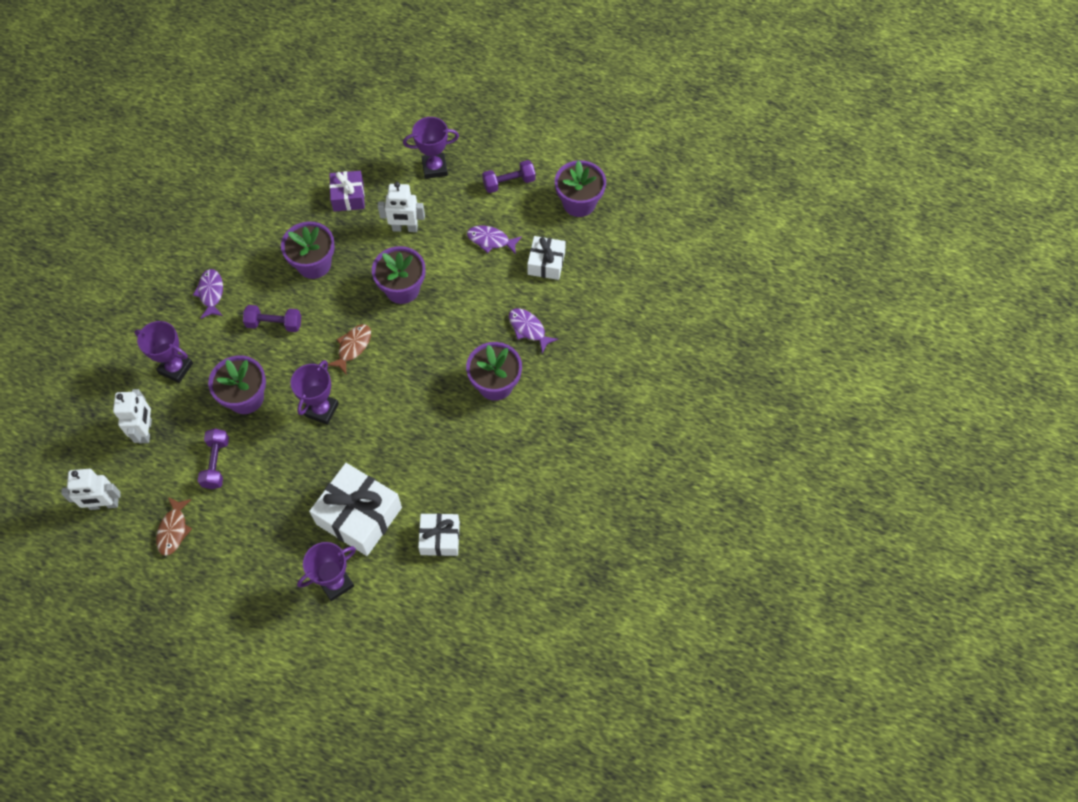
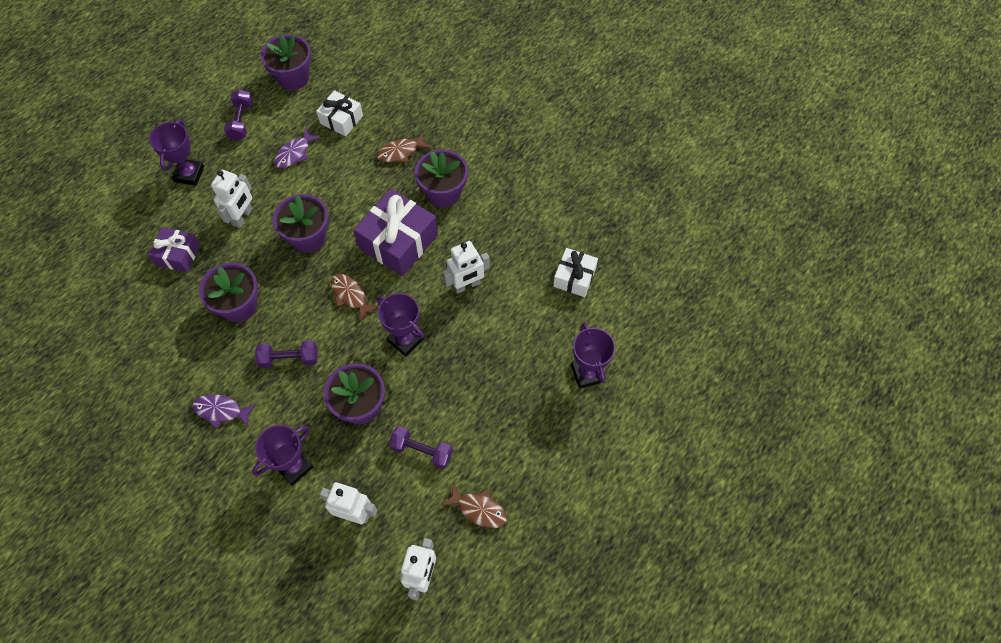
camera: 70 degrees left, 0 degrees up
purple dumbbell [243,305,301,332] -> purple dumbbell turned 60 degrees clockwise [255,340,318,368]
white gift [309,463,402,556] -> none
purple fish [509,308,558,353] -> brown fish [377,133,431,163]
none -> purple gift [353,189,438,276]
none -> white robot [443,241,490,294]

